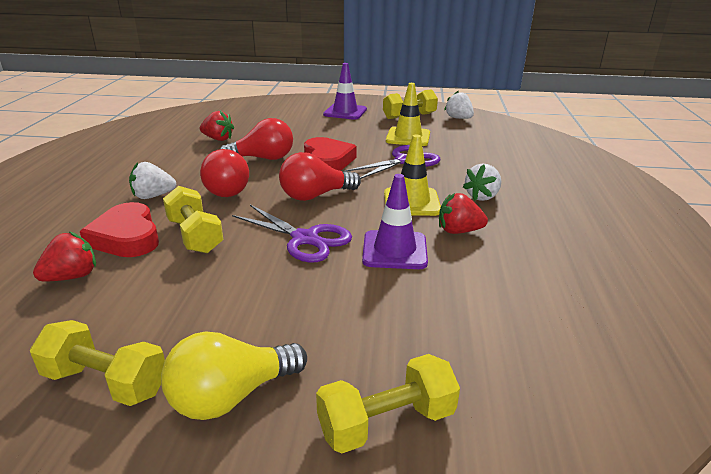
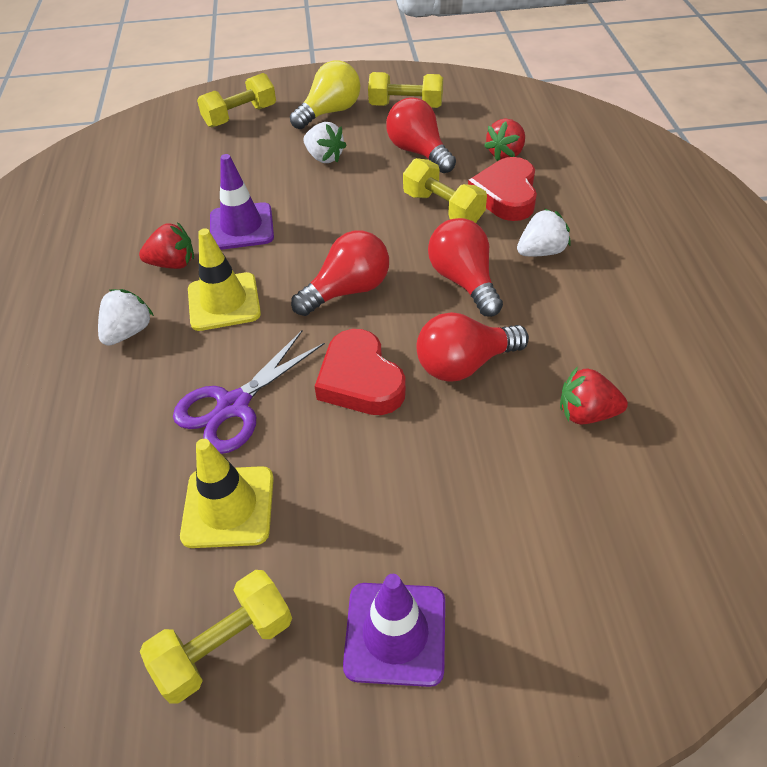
camera: 170 degrees right, 20 degrees up
red heart [80,202,159,257] -> red heart turned 135 degrees counterclockwise [468,157,537,221]
purple scissors [232,205,352,263] -> none
white strawberry [444,91,474,119] -> white strawberry moved to [303,122,347,163]
none -> red light bulb [386,98,456,173]

